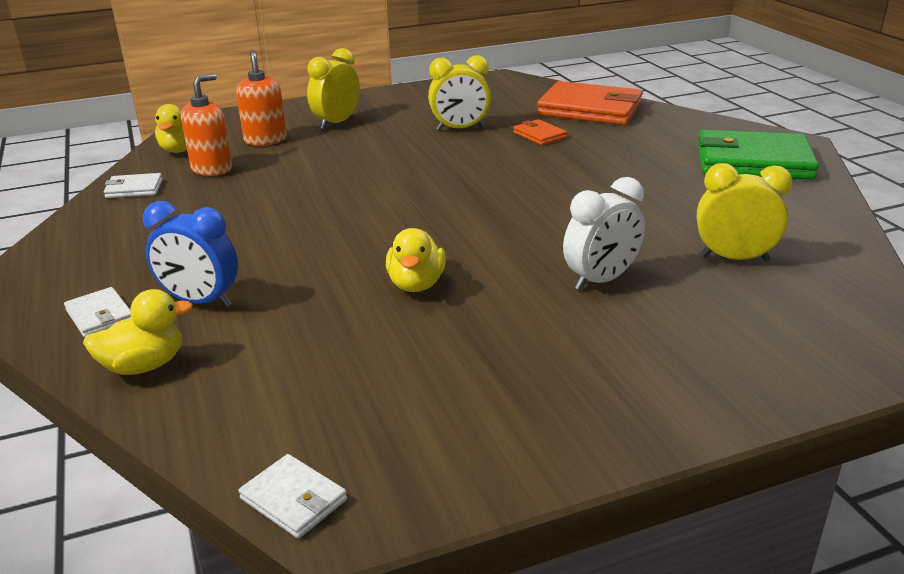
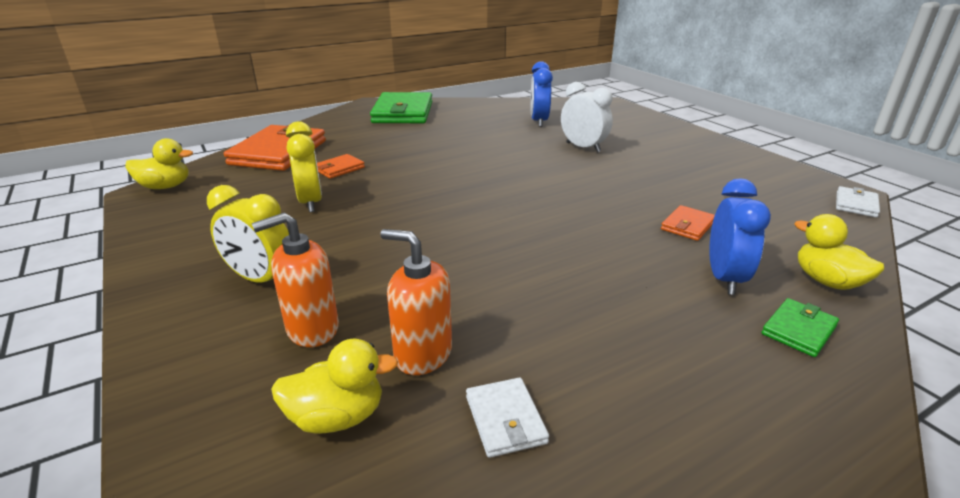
camera: 100 degrees left, 0 degrees up
white wallet [64,287,131,338] -> green wallet [762,298,839,357]
yellow duck [386,228,445,292] -> yellow duck moved to [125,138,193,189]
yellow clock [697,163,792,261] -> blue clock [530,61,553,127]
none -> orange wallet [661,205,715,241]

